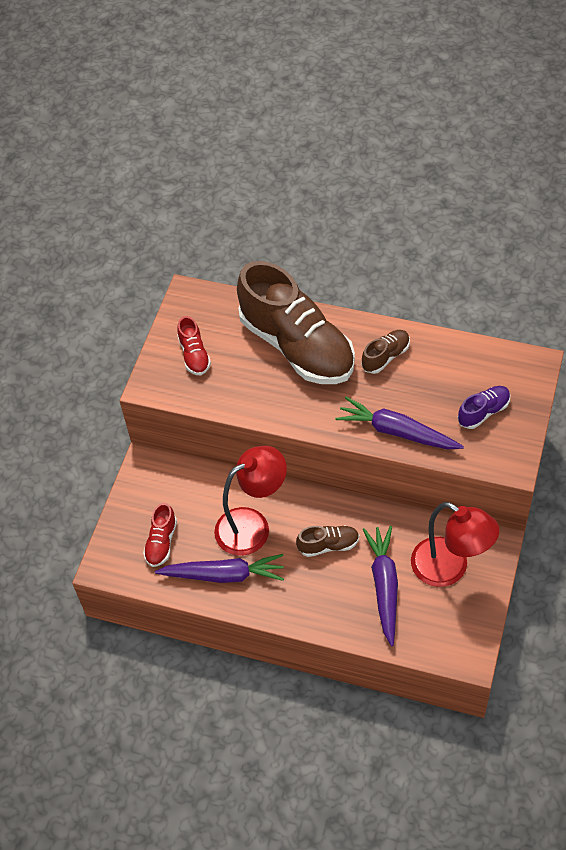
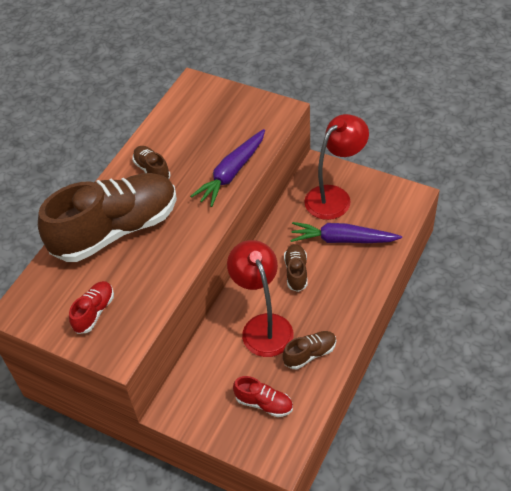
camera: 80 degrees left, 5 degrees down
purple carrot [155,554,284,583] -> brown shoe [283,331,336,369]
red shoe [177,316,211,375] -> red shoe turned 60 degrees counterclockwise [69,281,114,334]
purple shoe [458,386,510,429] -> none

